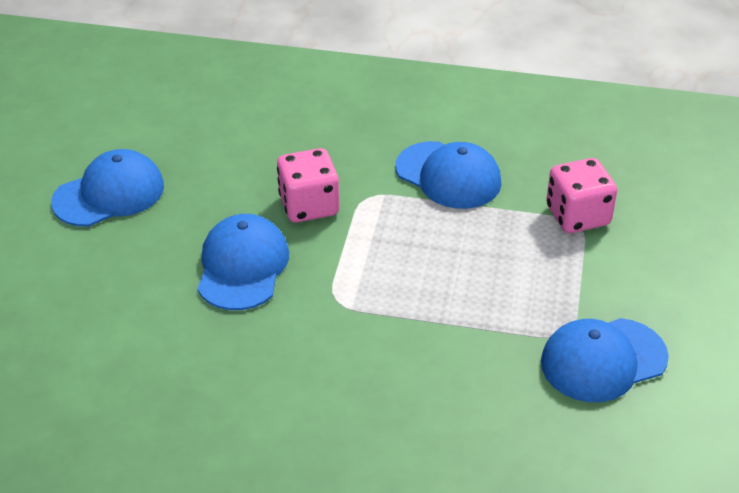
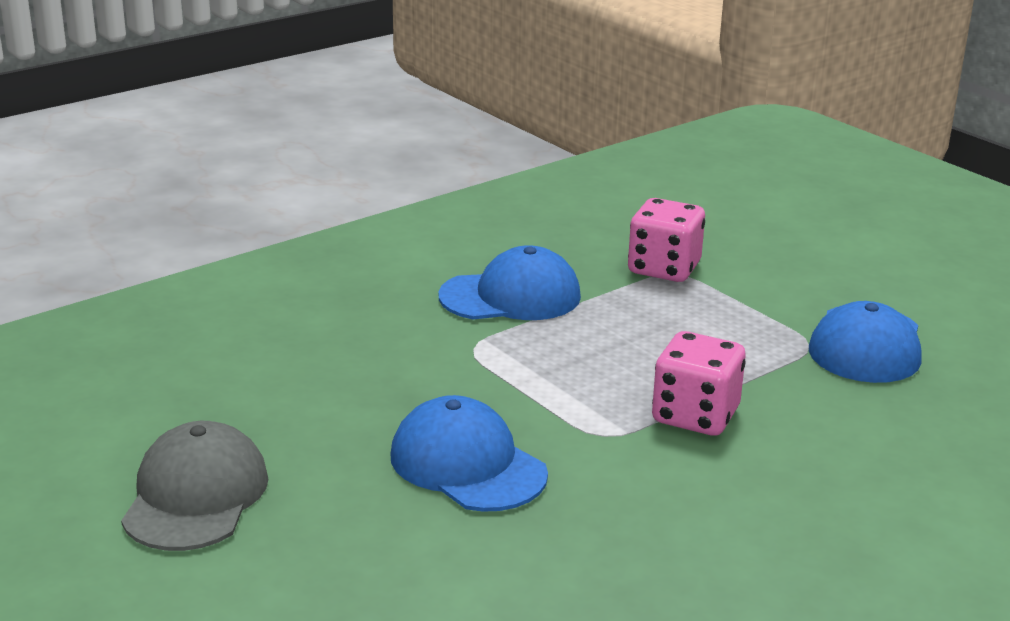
camera: 50 degrees left, 15 degrees down
blue cap [51,149,164,227] -> grey cap [121,421,268,551]
pink dice [277,148,339,222] -> pink dice moved to [652,331,746,436]

